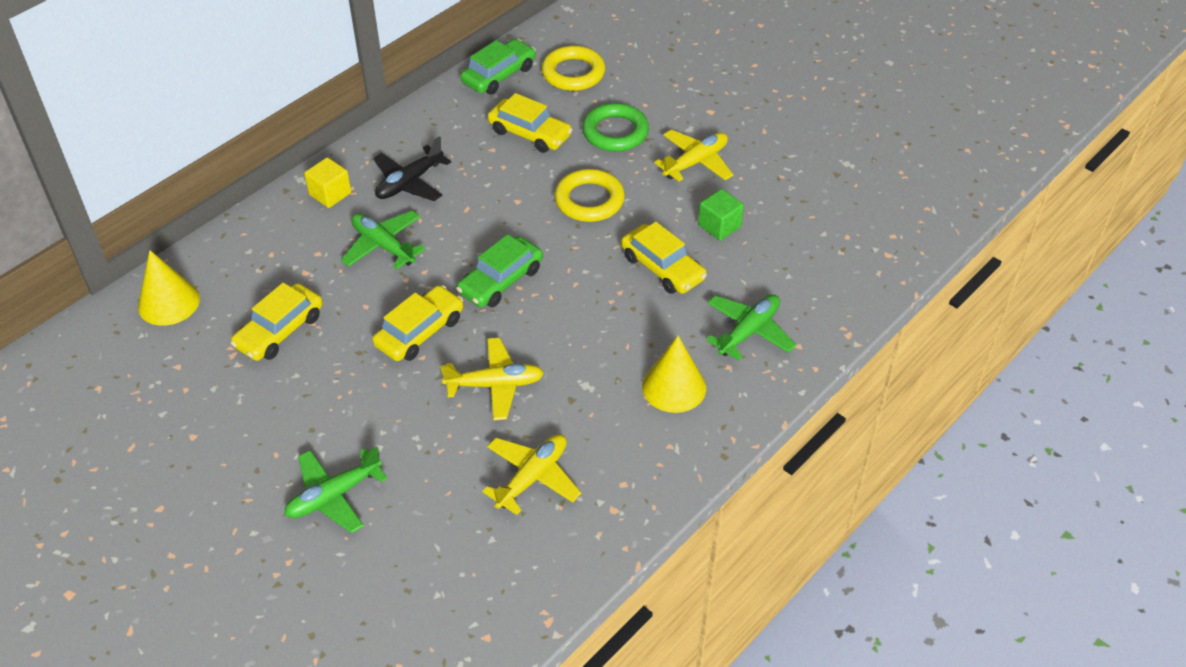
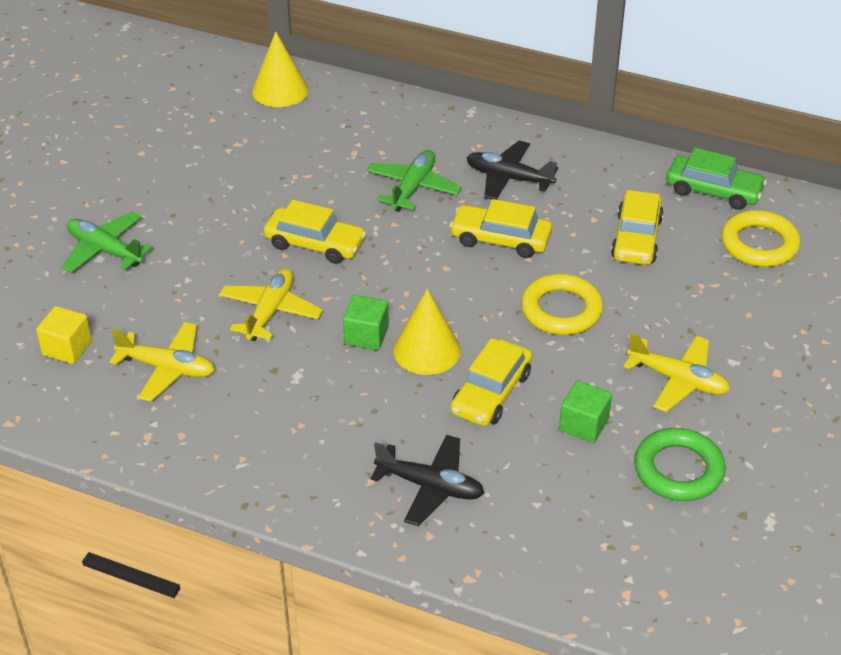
camera: 70 degrees right, 5 degrees down
yellow car [230,283,323,361] -> yellow car moved to [449,199,552,258]
yellow cube [304,157,351,208] -> yellow cube moved to [36,306,92,364]
yellow plane [440,338,544,421] -> yellow plane turned 135 degrees counterclockwise [219,268,323,341]
green car [456,234,543,307] -> none
green ring [582,103,649,152] -> green ring moved to [634,428,726,501]
yellow cone [642,336,706,413] -> yellow cone moved to [393,289,461,375]
green plane [706,294,796,361] -> black plane [370,435,484,526]
none -> green cube [343,295,389,350]

